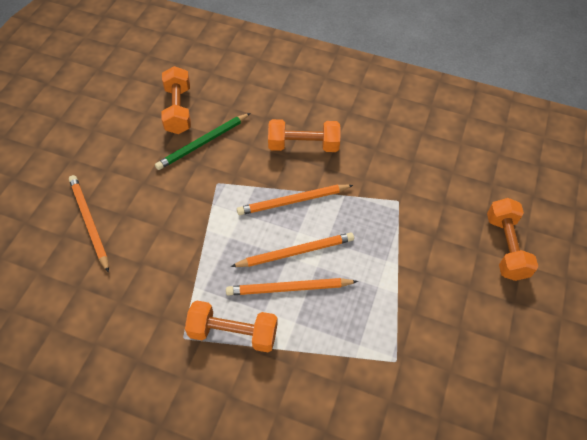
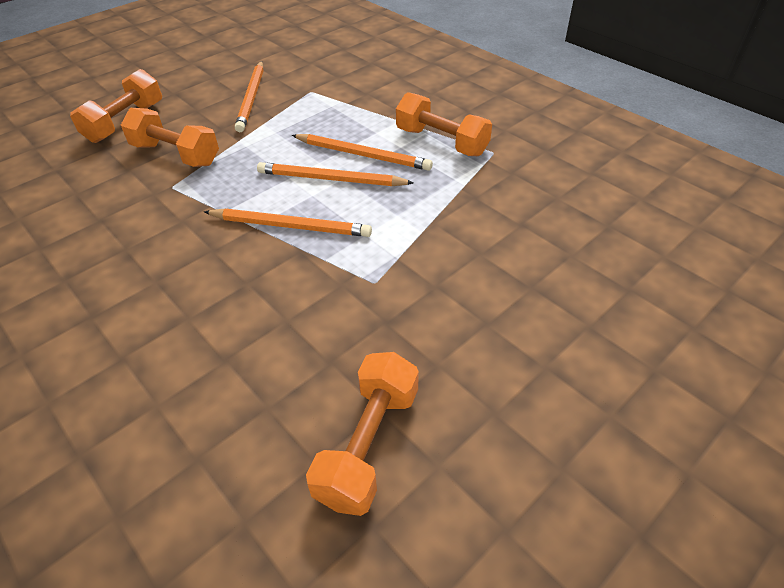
camera: 150 degrees left, 10 degrees down
orange pencil [69,175,109,273] -> orange pencil moved to [235,61,263,132]
green pencil [155,113,250,170] -> none
orange dumbbell [268,119,341,152] -> orange dumbbell moved to [121,108,219,167]

